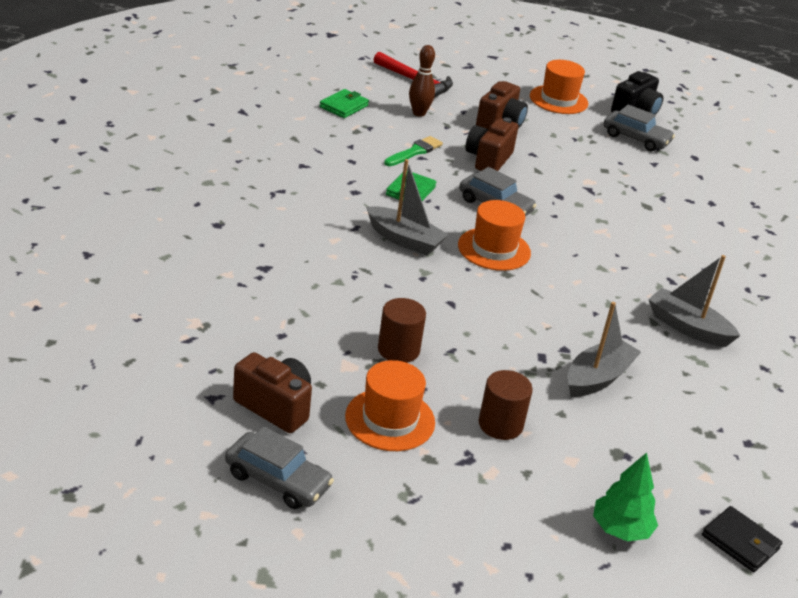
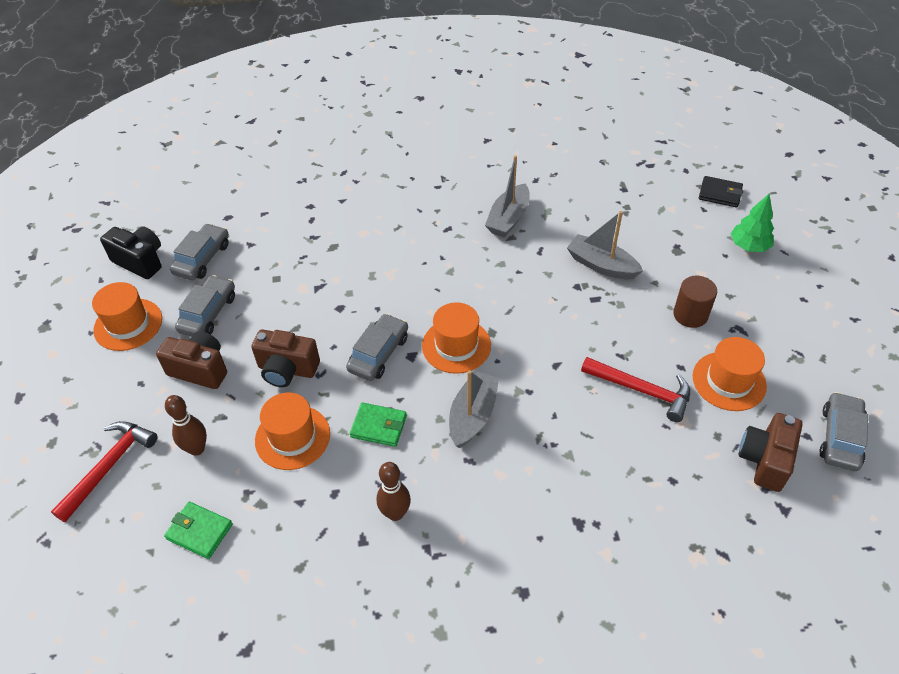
camera: 95 degrees left, 15 degrees up
brown cylinder [378,298,426,363] -> red hammer [581,357,690,422]
green brush [384,136,443,166] -> orange hat [255,393,330,470]
black wallet [702,506,782,572] -> black wallet turned 75 degrees clockwise [699,176,743,207]
none -> grey car [175,275,235,337]
none -> brown bowling pin [377,462,411,521]

